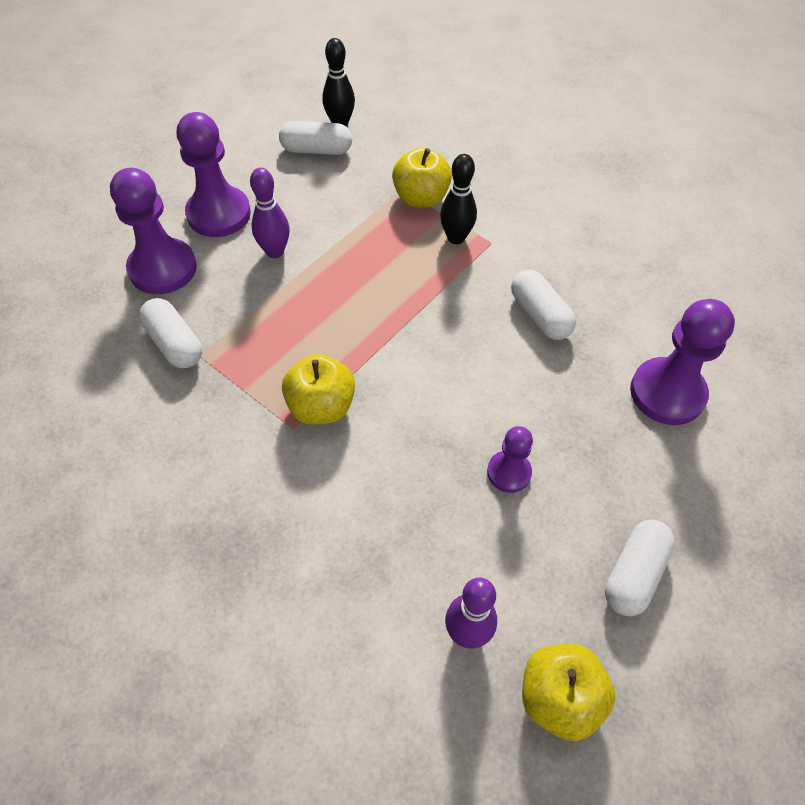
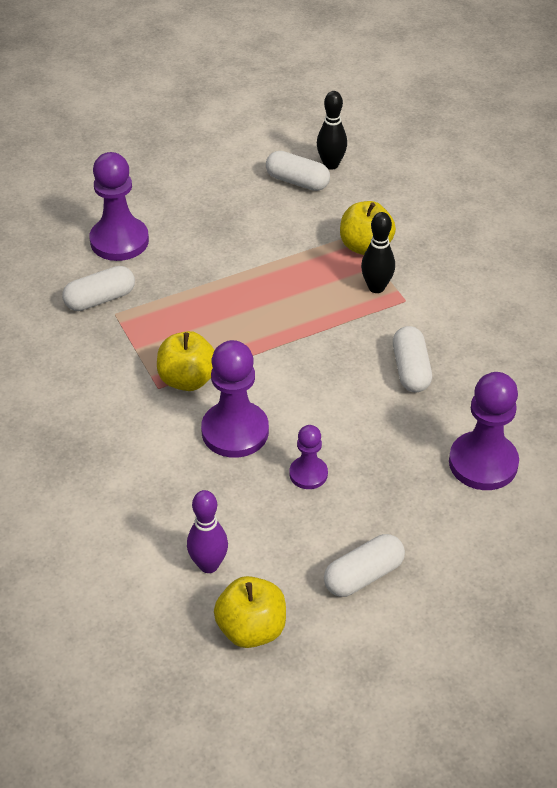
camera: 25 degrees right, 10 degrees down
white capsule [139,298,202,368] -> white capsule turned 75 degrees clockwise [62,266,135,311]
purple pawn [177,112,251,237] -> purple pawn moved to [201,340,269,458]
purple bowling pin [250,168,290,258] -> none

